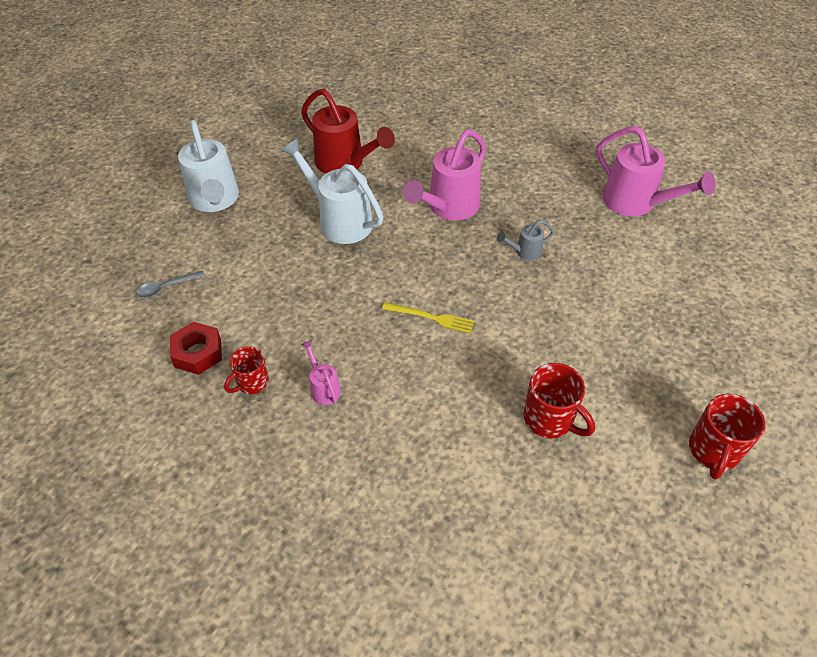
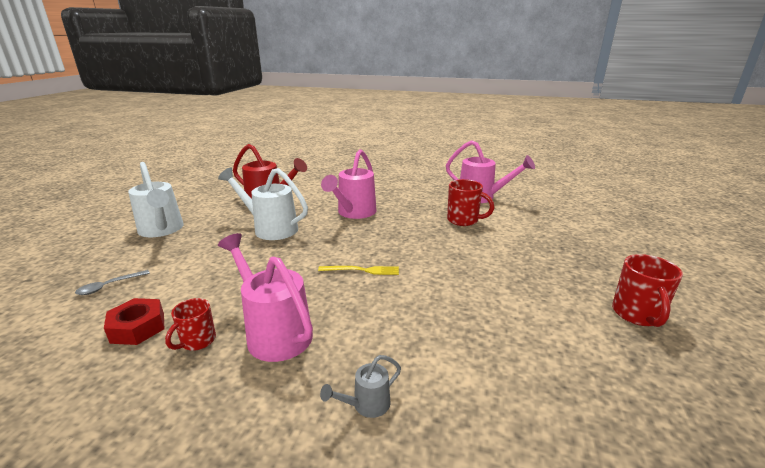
camera: 15 degrees left, 25 degrees down
pink watering can [301,340,341,405] -> pink watering can [218,233,313,362], size x2.11
grey watering can [497,220,554,260] -> grey watering can moved to [320,355,401,418]
red mug [524,363,595,438] -> red mug moved to [447,179,494,226]

